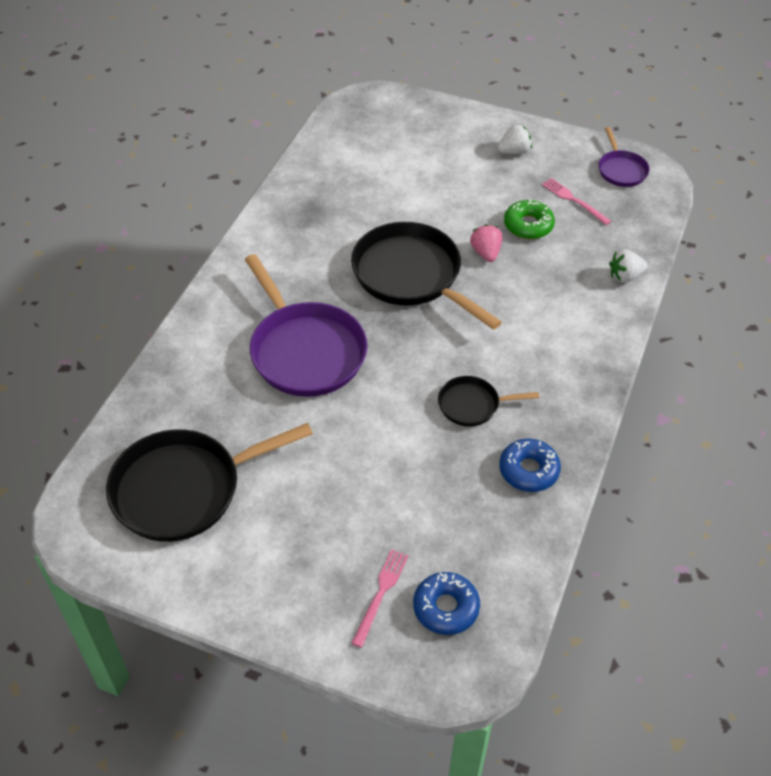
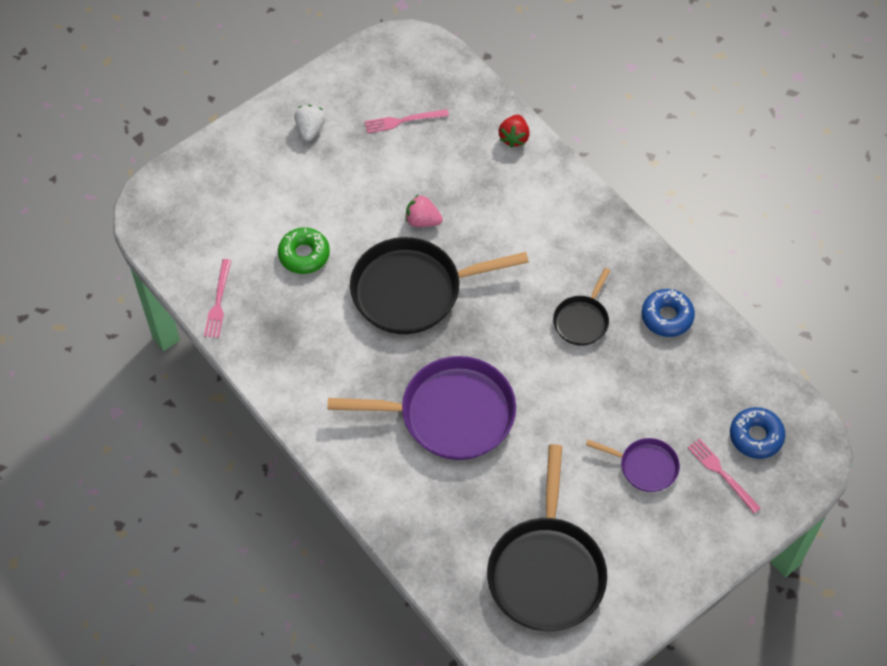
camera: 60 degrees left, 10 degrees up
green donut [504,199,555,239] -> green donut moved to [278,227,330,274]
purple pan [599,127,650,187] -> purple pan moved to [586,438,680,492]
white strawberry [609,250,648,283] -> red strawberry [498,115,530,148]
none -> pink fork [204,259,231,338]

